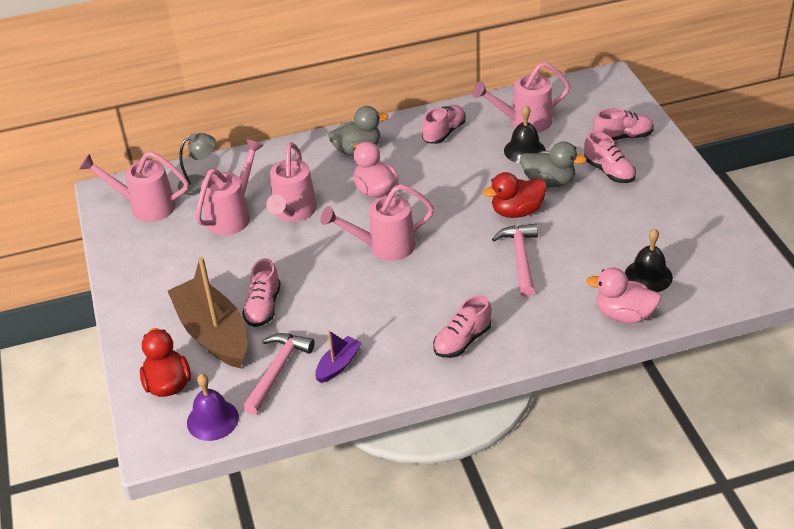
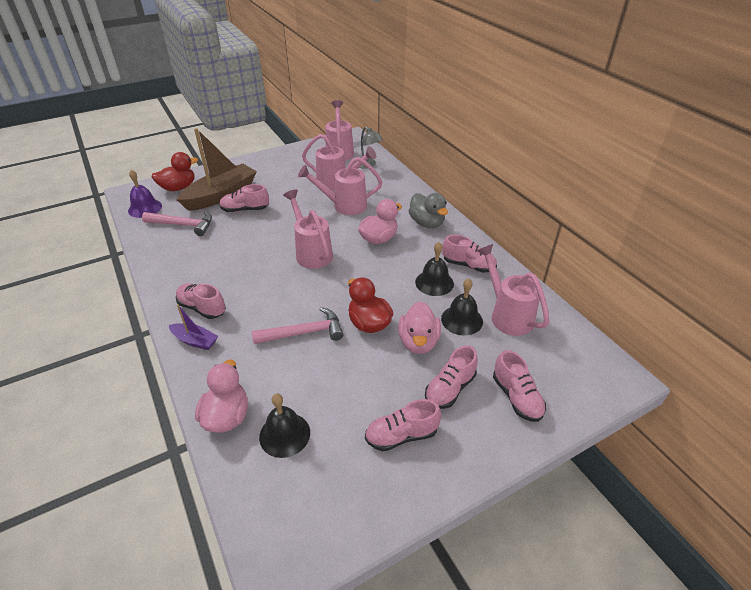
camera: 75 degrees right, 0 degrees up
purple boat [315,330,362,383] -> purple boat moved to [169,304,218,350]
grey duck [520,141,587,188] -> pink duck [398,301,441,354]
none -> pink shoe [365,399,441,451]
none -> black bell [415,242,454,296]

